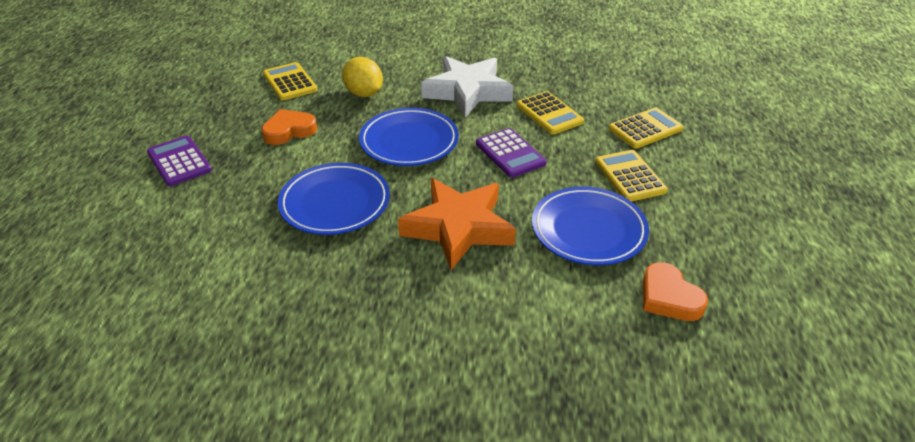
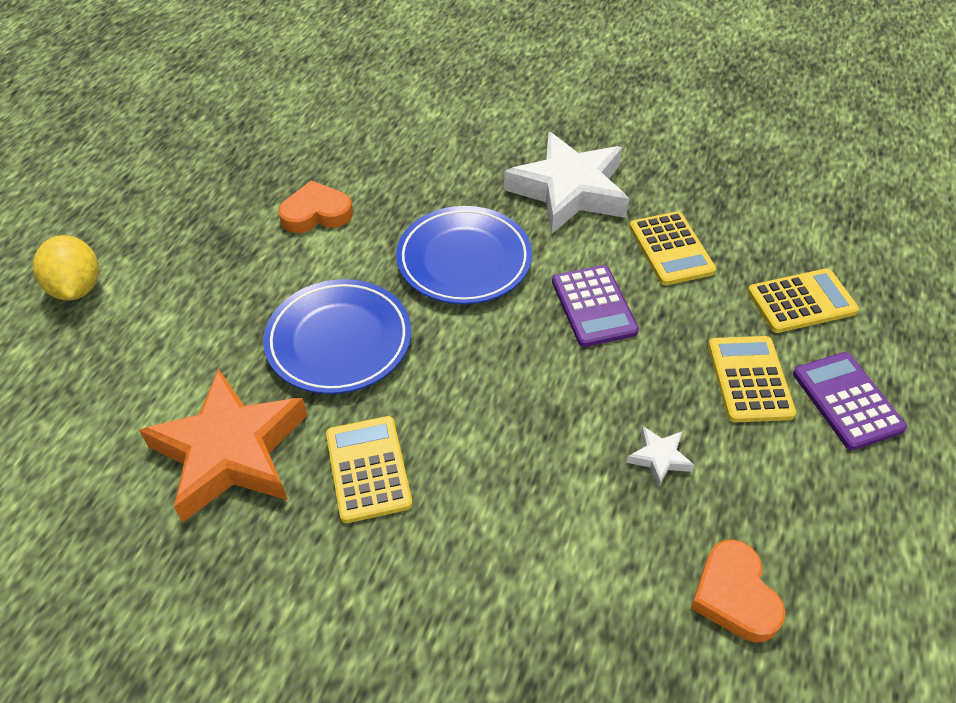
camera: 15 degrees right, 10 degrees up
purple calculator [147,136,212,186] -> purple calculator moved to [793,352,907,450]
yellow calculator [263,62,317,101] -> yellow calculator moved to [326,416,412,523]
yellow lemon [342,57,383,97] -> yellow lemon moved to [33,235,99,300]
orange star [398,178,516,270] -> orange star moved to [139,369,307,522]
blue plate [532,187,649,265] -> white star [626,426,695,488]

